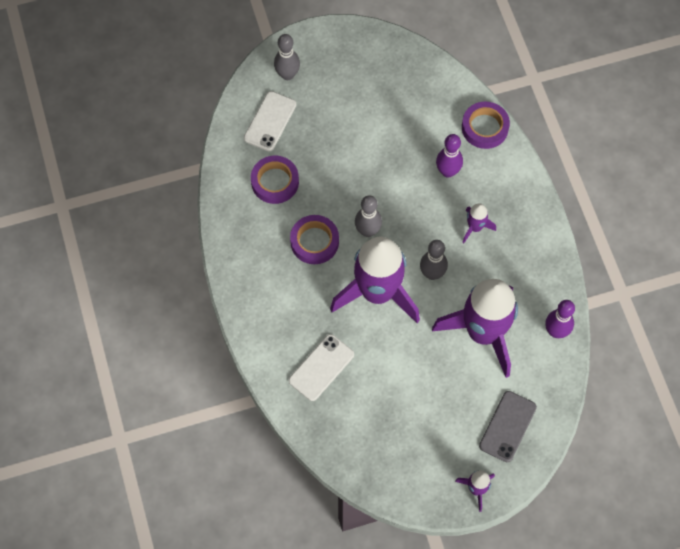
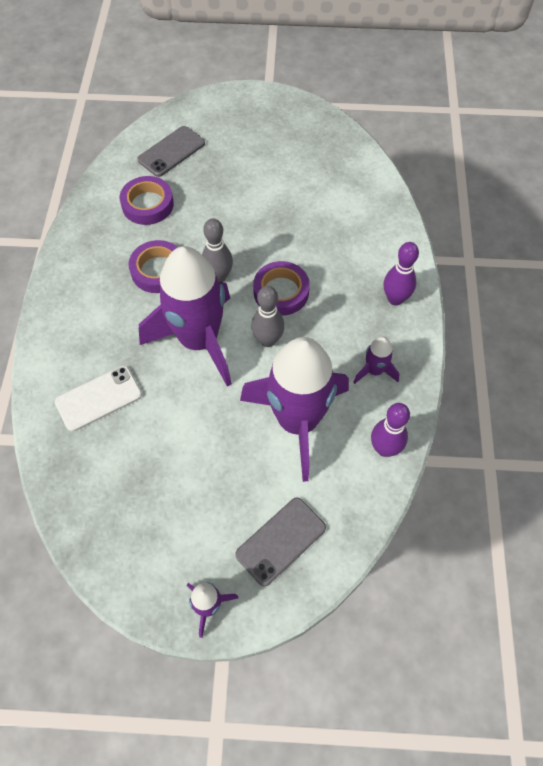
camera: 20 degrees right, 5 degrees down
white phone [244,91,296,151] -> grey phone [137,126,205,177]
grey bowling pin [274,34,300,80] -> none
purple bowling pin [436,134,463,178] -> purple bowling pin moved to [384,242,419,306]
purple tape [462,102,510,149] -> purple tape moved to [253,261,310,316]
purple rocket [462,203,496,243] -> purple rocket moved to [353,337,399,384]

